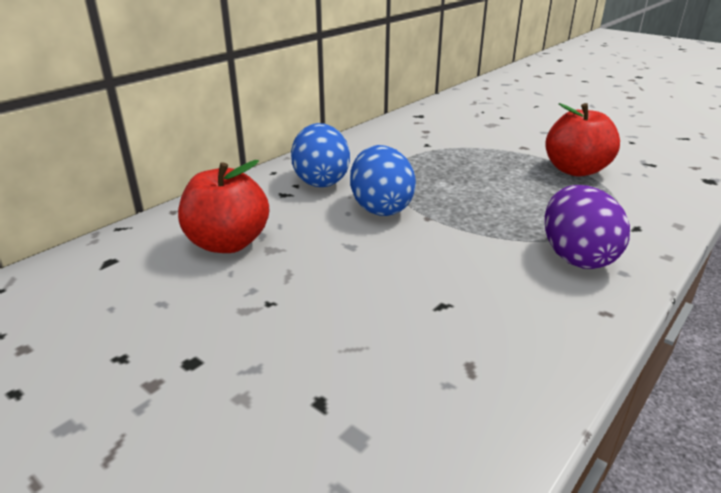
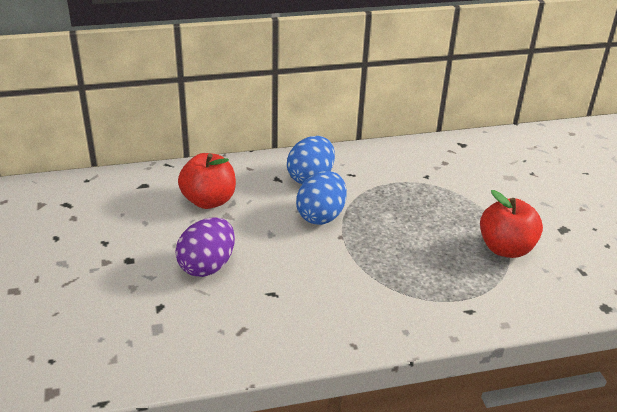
camera: 35 degrees right, 5 degrees up
purple egg [545,185,630,269] -> purple egg moved to [175,217,235,277]

